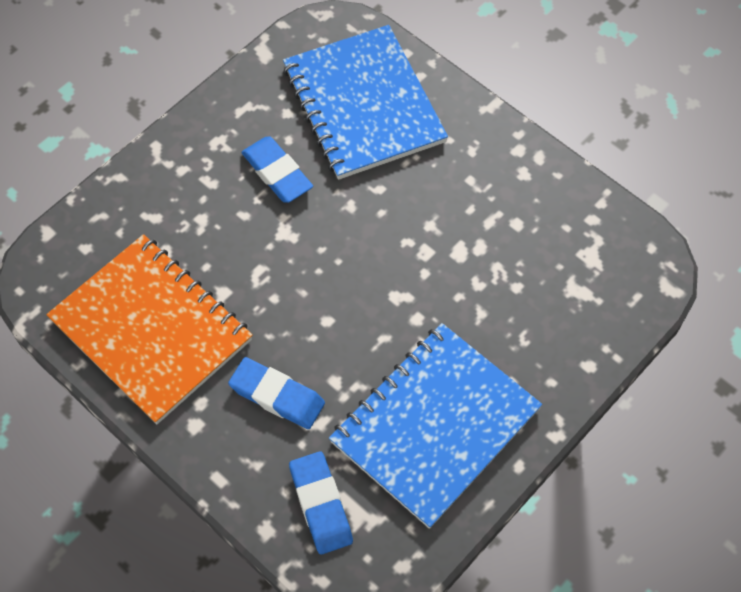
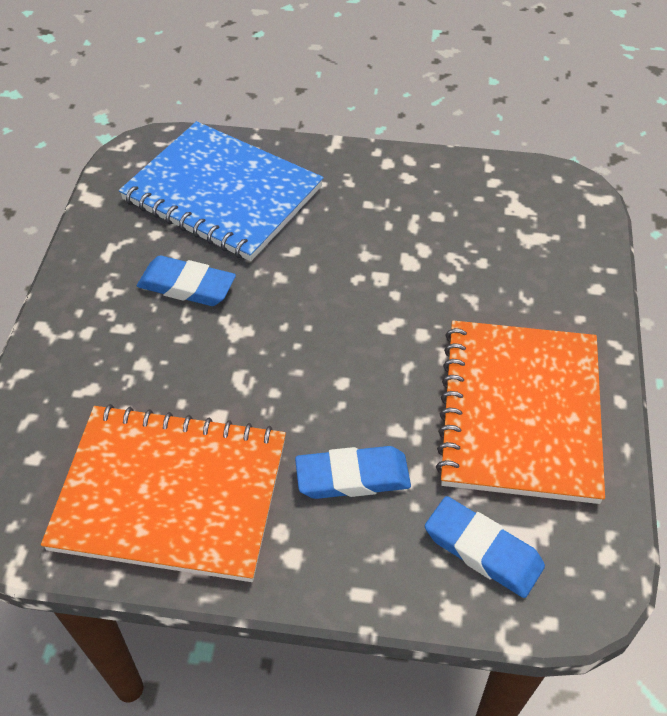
camera: 35 degrees left, 10 degrees down
blue notebook [329,323,542,529] -> orange notebook [436,320,605,504]

